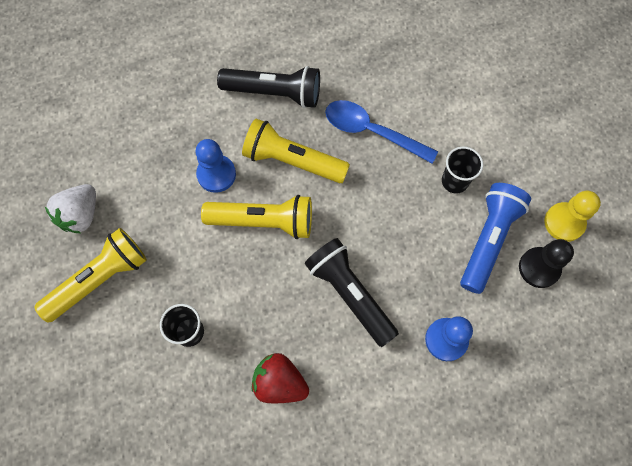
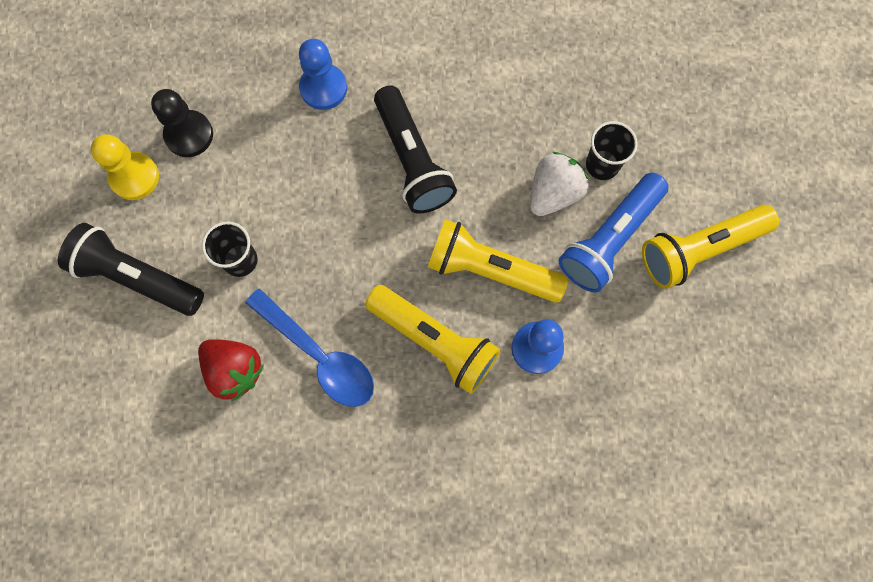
camera: 165 degrees left, 5 degrees up
white strawberry [45,184,96,233] -> white strawberry moved to [530,152,589,216]
black flashlight [217,66,320,108] -> black flashlight moved to [58,223,204,316]
red strawberry [251,353,309,403] -> red strawberry moved to [198,339,264,402]
blue flashlight [460,183,531,294] -> blue flashlight moved to [559,173,669,293]

